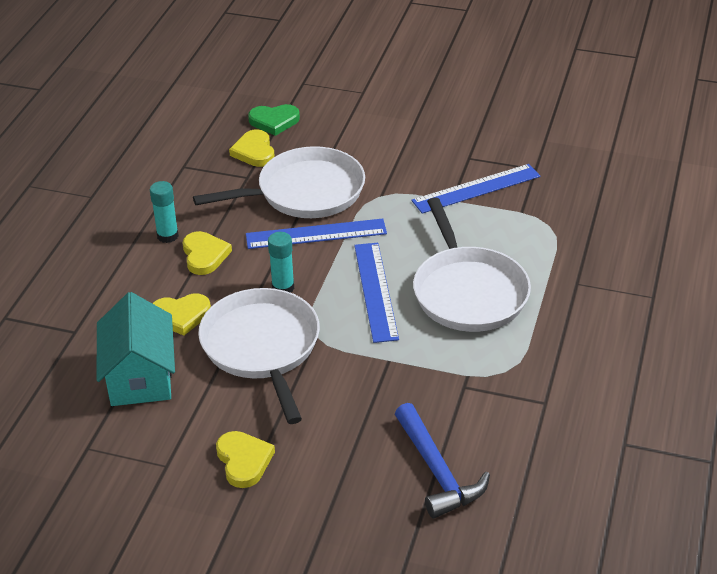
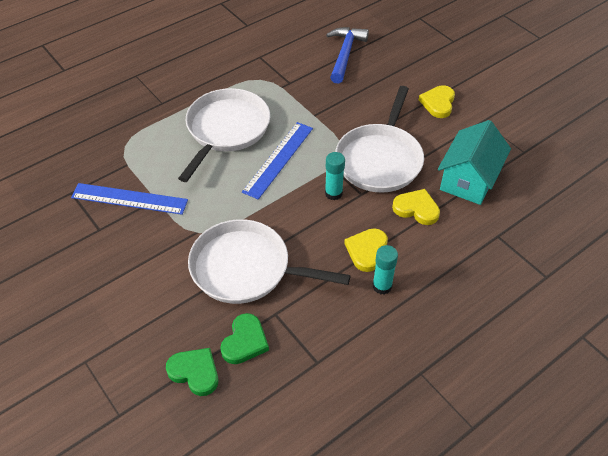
camera: 145 degrees left, 10 degrees up
yellow heart [229,129,275,167] -> green heart [220,313,269,364]
blue ruler [246,219,387,249] -> none

